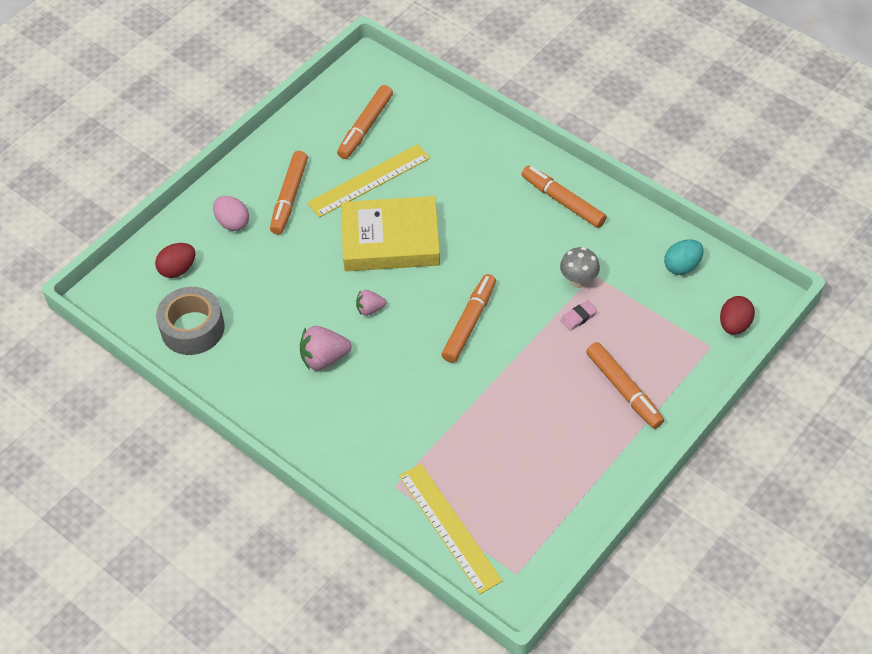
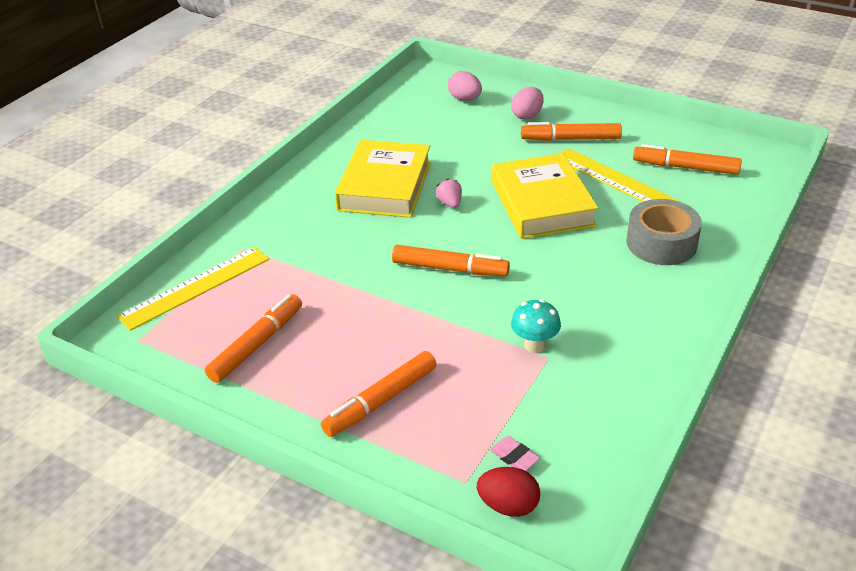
camera: 80 degrees right, 15 degrees down
red egg [155,243,195,278] -> pink egg [448,71,482,101]
grey tape [156,287,225,355] -> grey tape moved to [626,199,702,265]
pink strawberry [300,326,351,370] -> yellow book [335,140,431,218]
orange marker [521,165,607,228] -> orange marker moved to [205,294,302,383]
grey mushroom [560,247,600,288] -> turquoise mushroom [511,299,561,353]
pink eraser [560,301,597,331] -> pink eraser moved to [490,436,540,471]
turquoise egg [664,239,704,275] -> none

